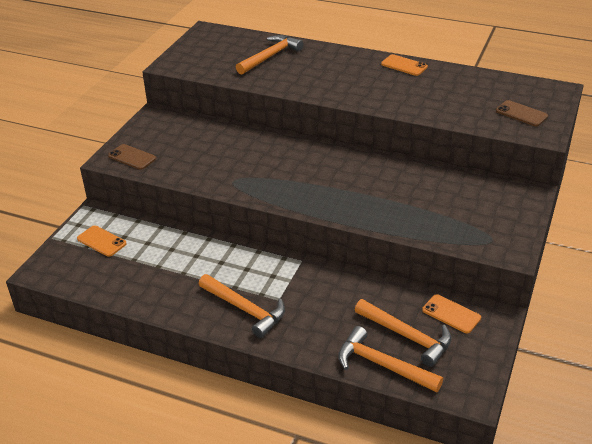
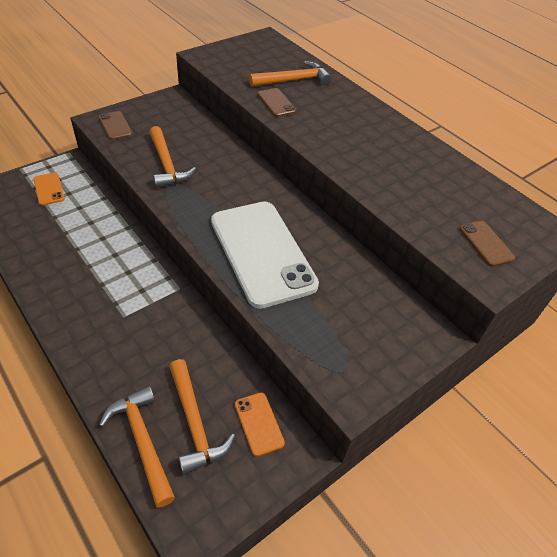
camera: 25 degrees right, 10 degrees up
orange hammer [199,274,285,338] -> orange hammer moved to [149,126,196,188]
orange phone [381,54,428,76] -> none
none -> white phone [211,202,319,309]
none -> brown phone [257,88,296,117]

